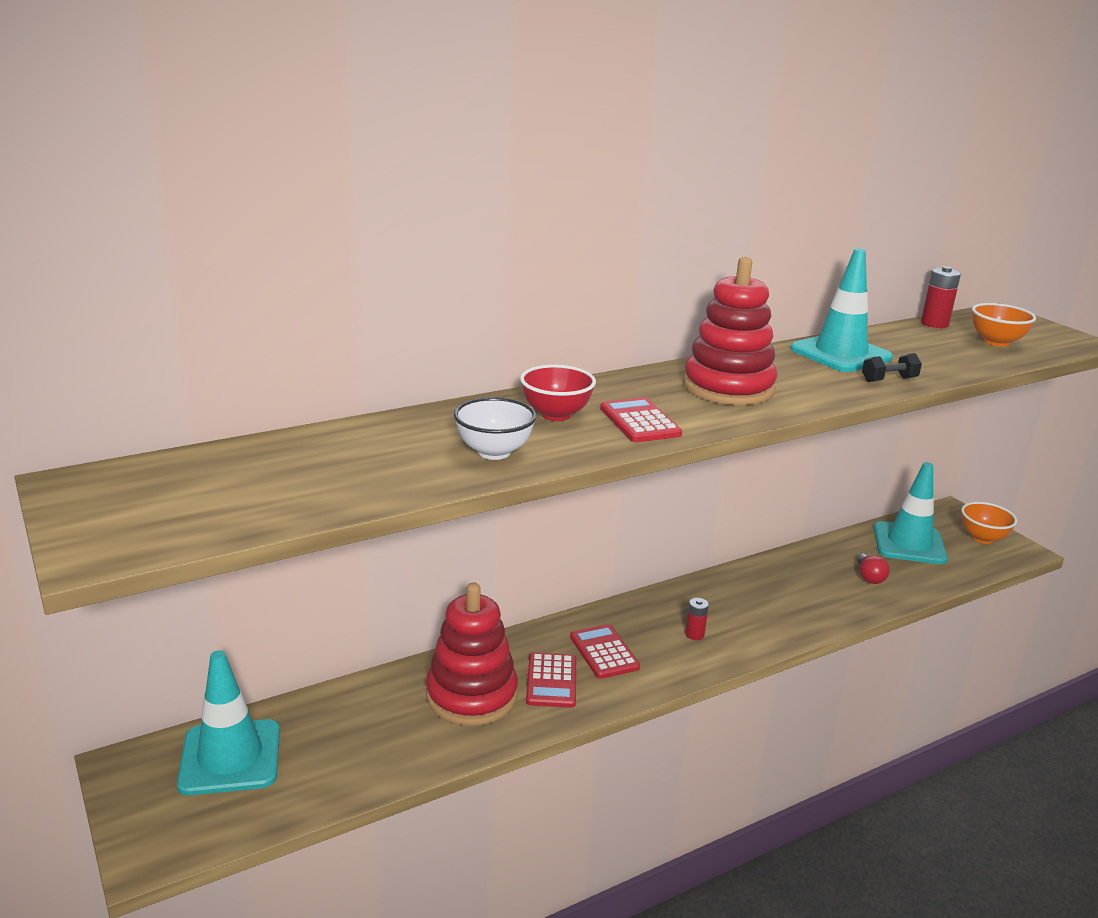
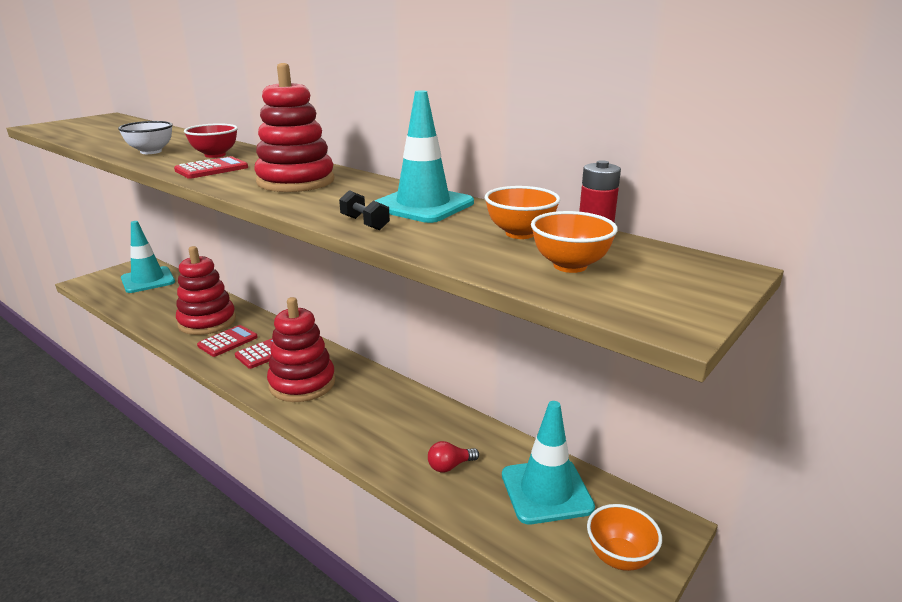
camera: 70 degrees right, 0 degrees up
red calculator [526,652,576,708] -> red calculator turned 150 degrees clockwise [197,325,258,357]
red battery [685,598,709,640] -> red stacking toy [267,297,335,402]
none -> orange bowl [485,186,560,239]

